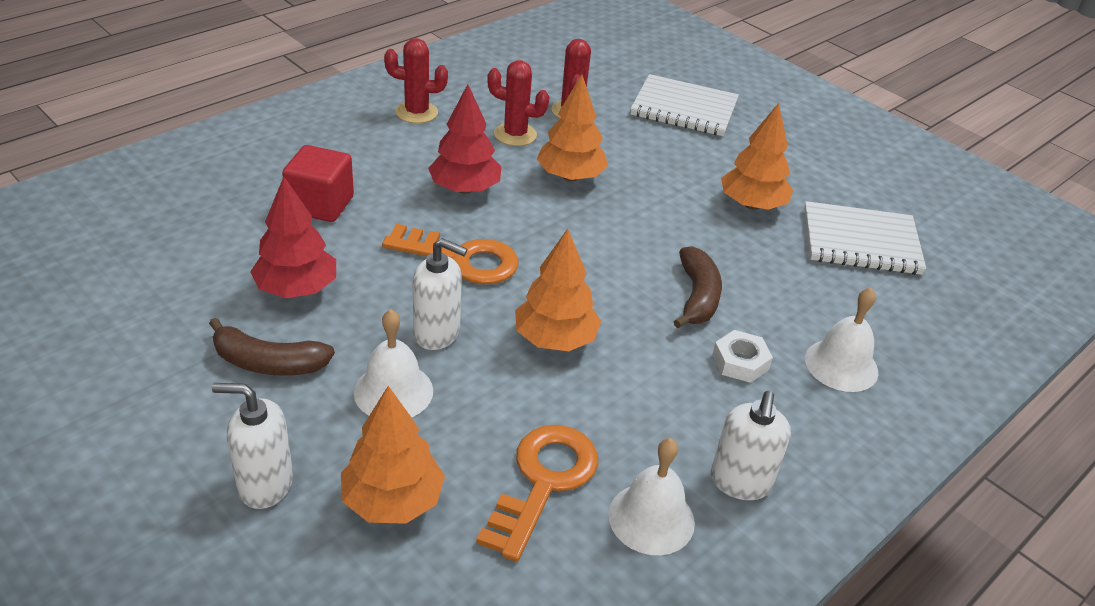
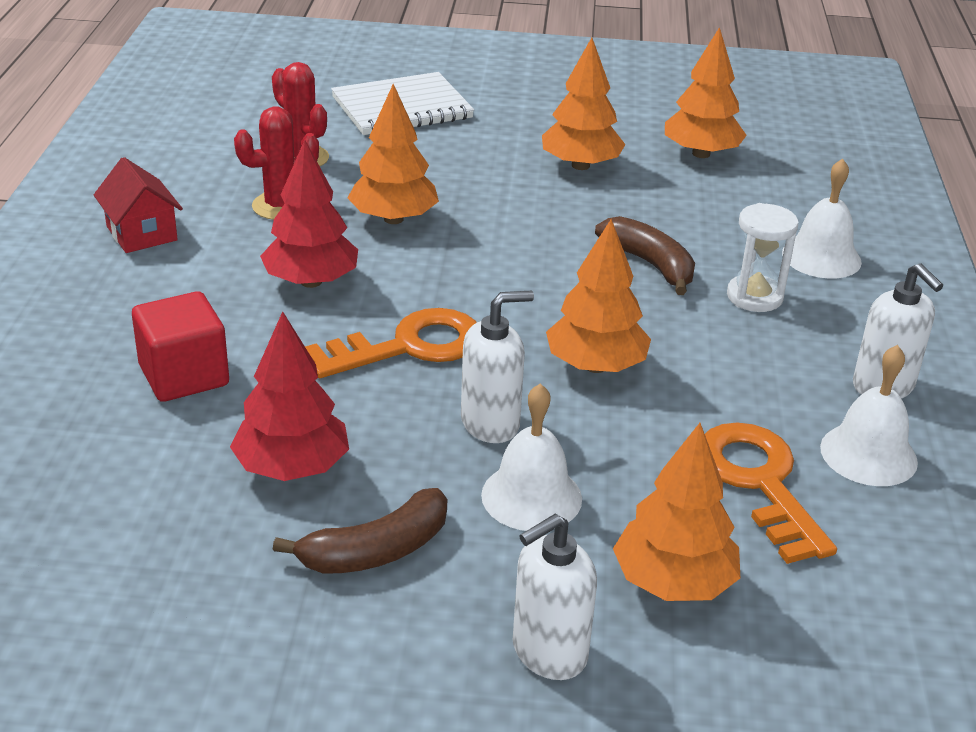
camera: 40 degrees left, 5 degrees down
red cactus [384,38,448,123] -> red house [94,157,183,253]
white nut [712,330,773,383] -> white hourglass [727,203,798,312]
white notebook [804,201,926,275] -> orange tree [665,27,747,158]

